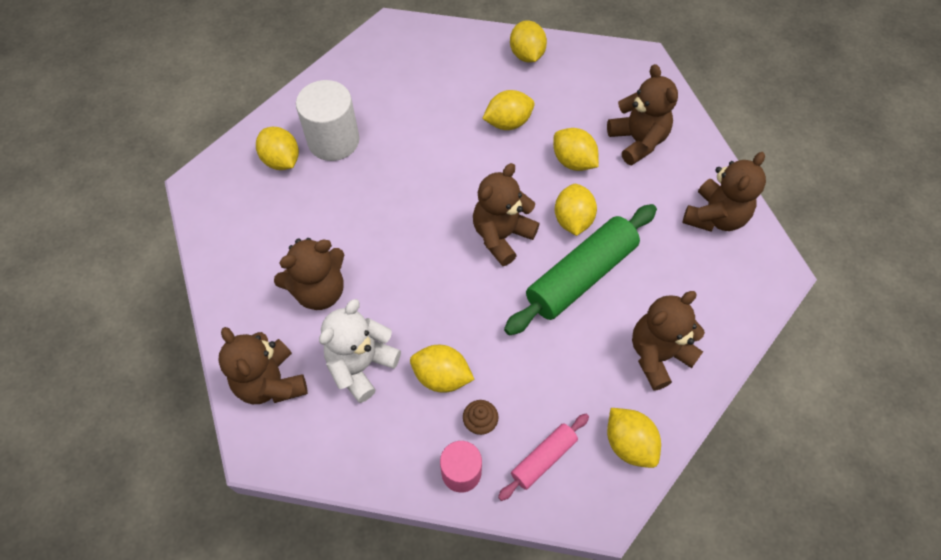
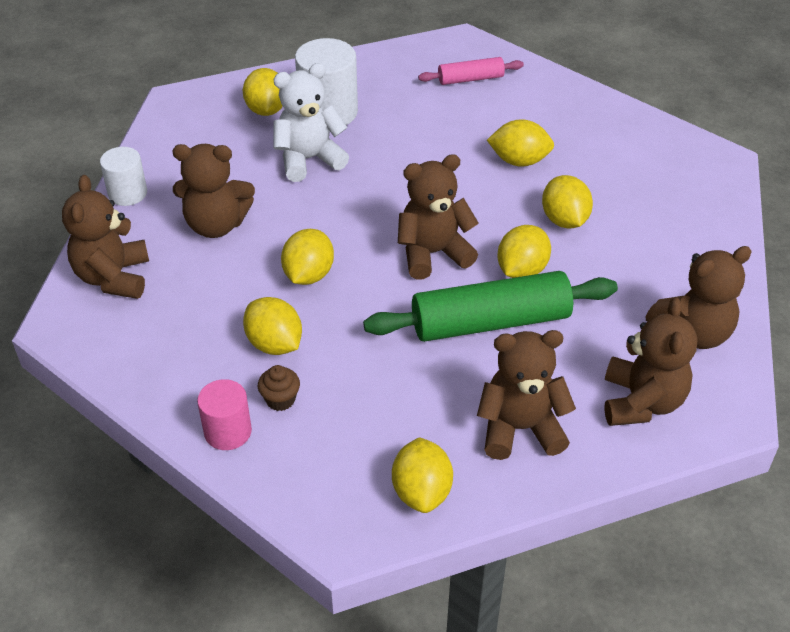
camera: 30 degrees right, 15 degrees down
white teddy bear [319,299,401,403] -> white teddy bear moved to [274,63,349,182]
pink rolling pin [498,414,589,501] -> pink rolling pin moved to [418,57,524,85]
yellow lemon [510,20,547,62] -> yellow lemon moved to [281,229,334,285]
brown teddy bear [607,64,678,165] -> brown teddy bear moved to [604,297,698,426]
none -> white cylinder [100,147,147,206]

